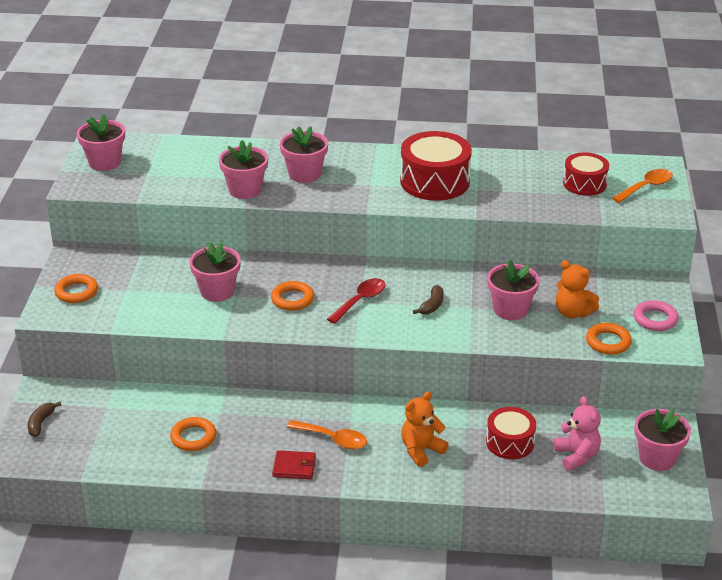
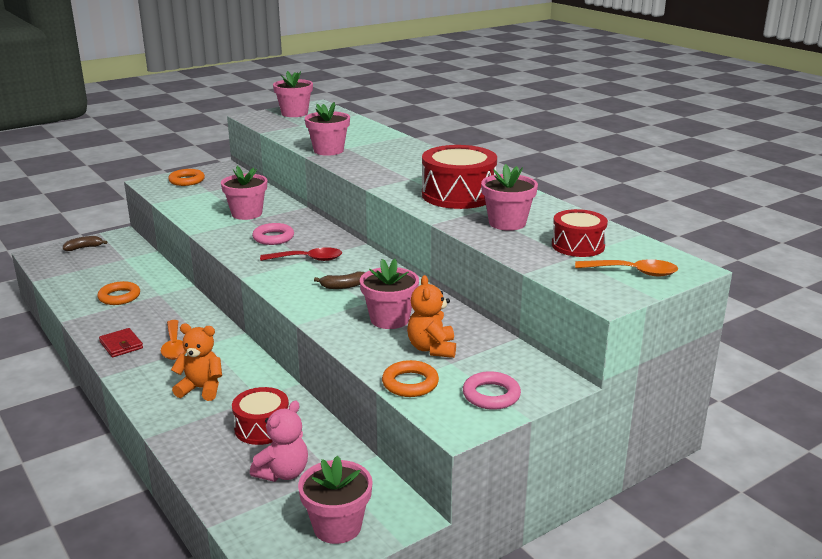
camera: 50 degrees right, 10 degrees down
orange ring [271,281,314,311] -> pink ring [252,223,294,245]
pink flower pot [280,126,328,183] -> pink flower pot moved to [481,164,538,231]

